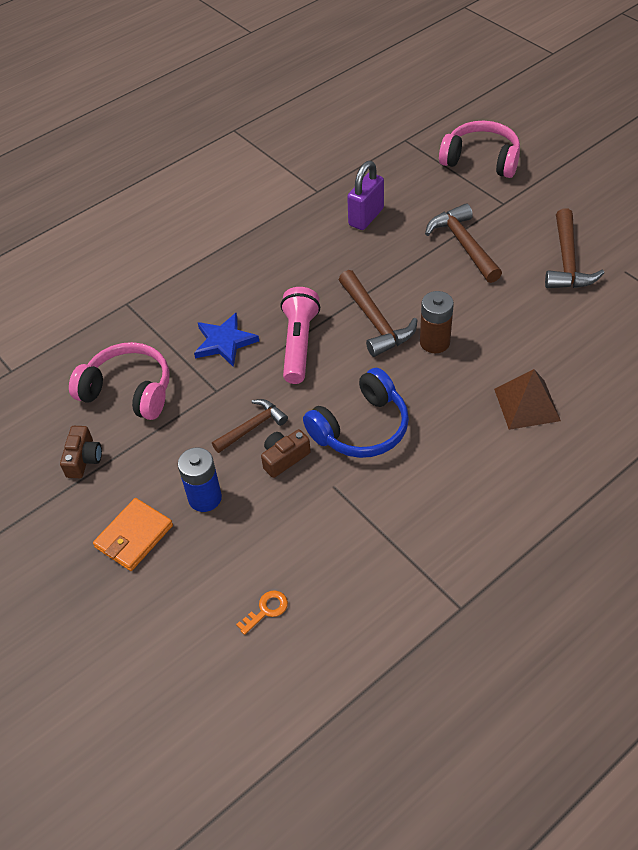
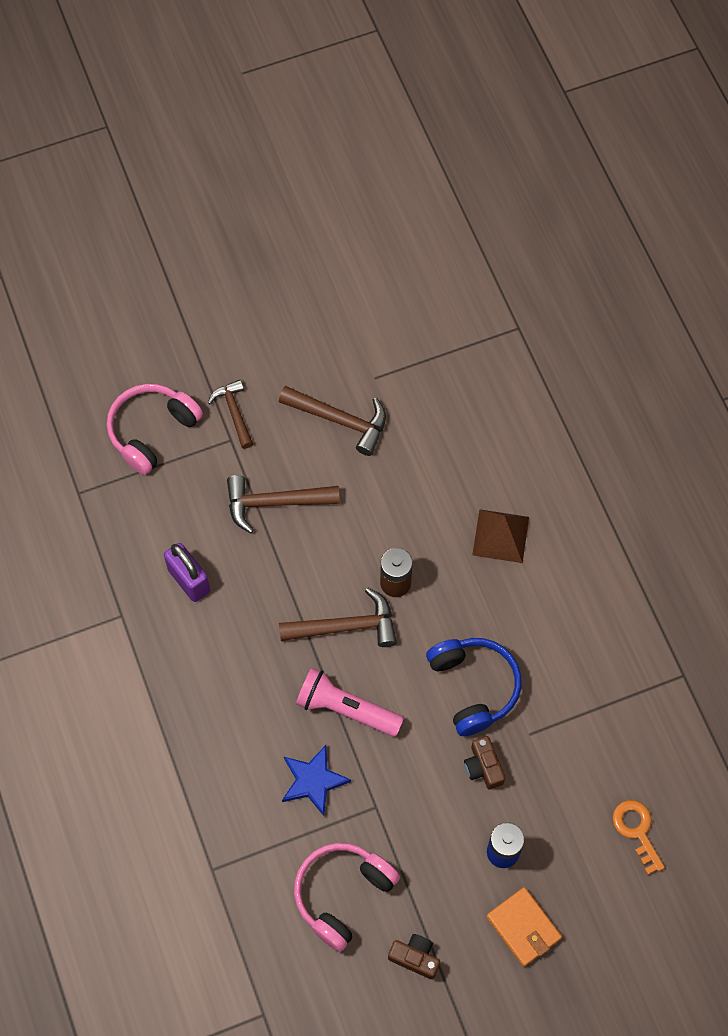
camera: 75 degrees left, 15 degrees up
brown hammer [212,399,288,453] -> brown hammer moved to [208,380,253,449]
orange key [236,590,288,635] -> orange key [612,800,665,875], size x1.51

